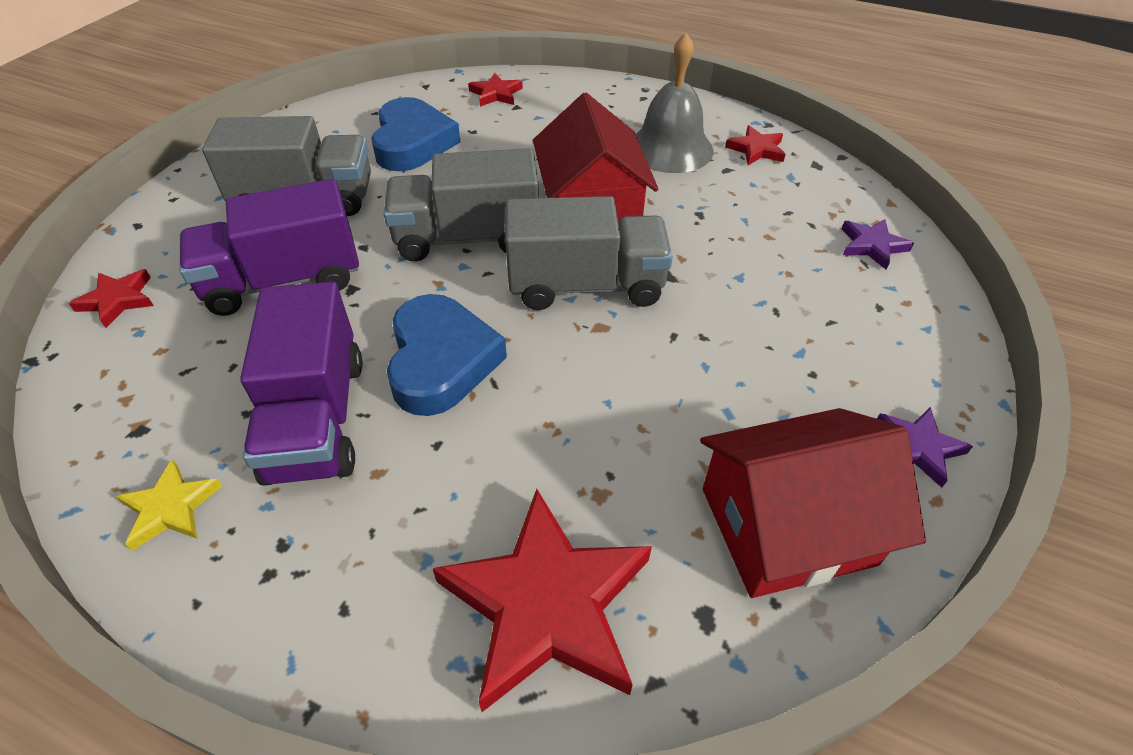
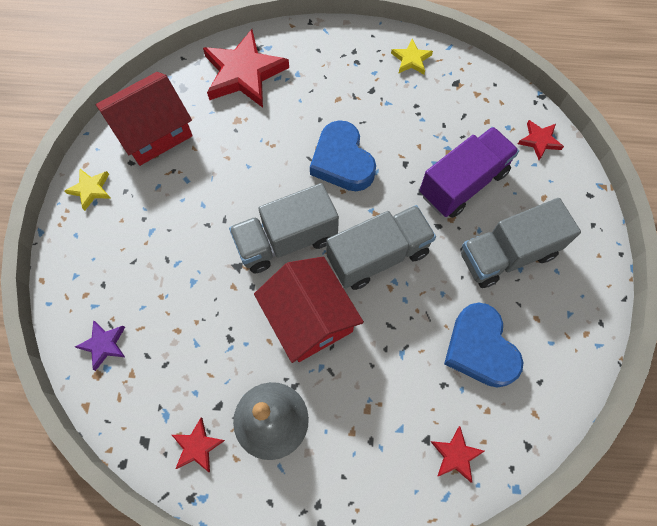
camera: 160 degrees right, 20 degrees up
purple truck [240,282,362,486] -> none
purple star [877,407,973,488] -> yellow star [65,169,111,211]

